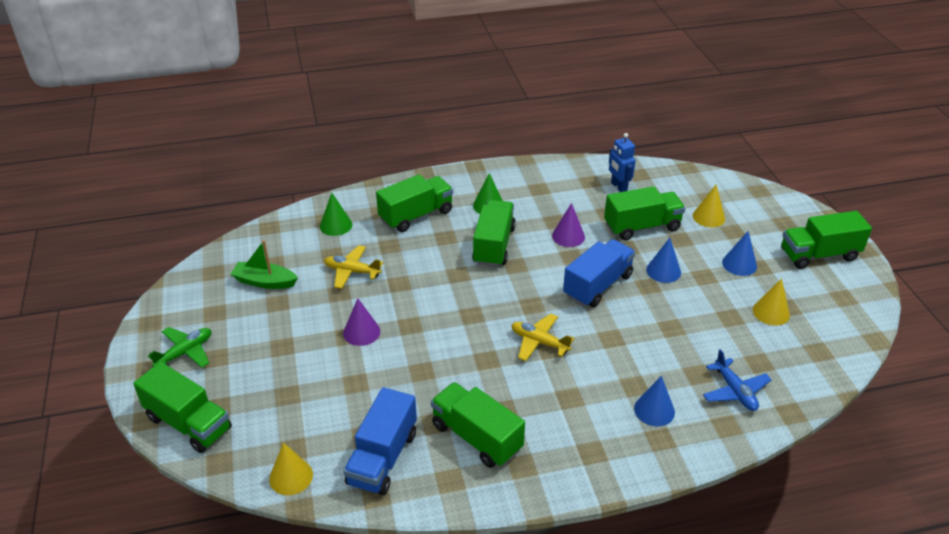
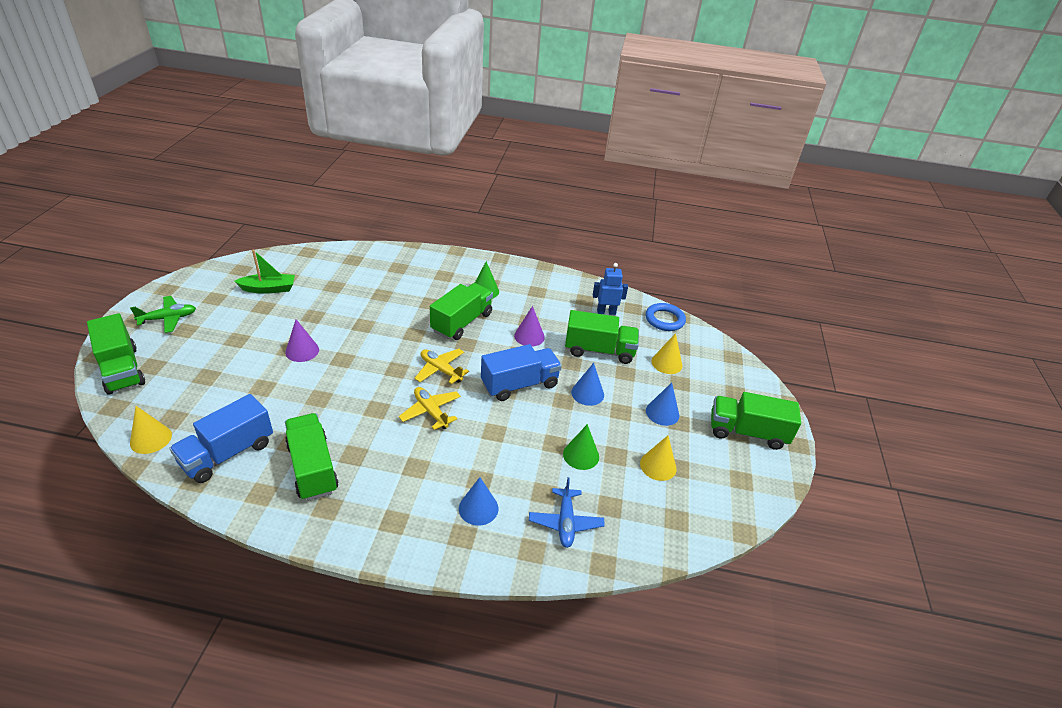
camera: 20 degrees right, 0 degrees up
green boat [231,240,298,289] -> green boat turned 135 degrees clockwise [234,250,295,294]
green cone [320,193,352,236] -> green cone moved to [563,424,599,470]
yellow plane [324,245,383,289] -> yellow plane moved to [415,349,469,384]
green truck [376,174,453,232] -> none
blue robot [609,133,636,192] -> blue robot turned 90 degrees clockwise [593,263,628,315]
none -> blue ring [646,303,686,331]

